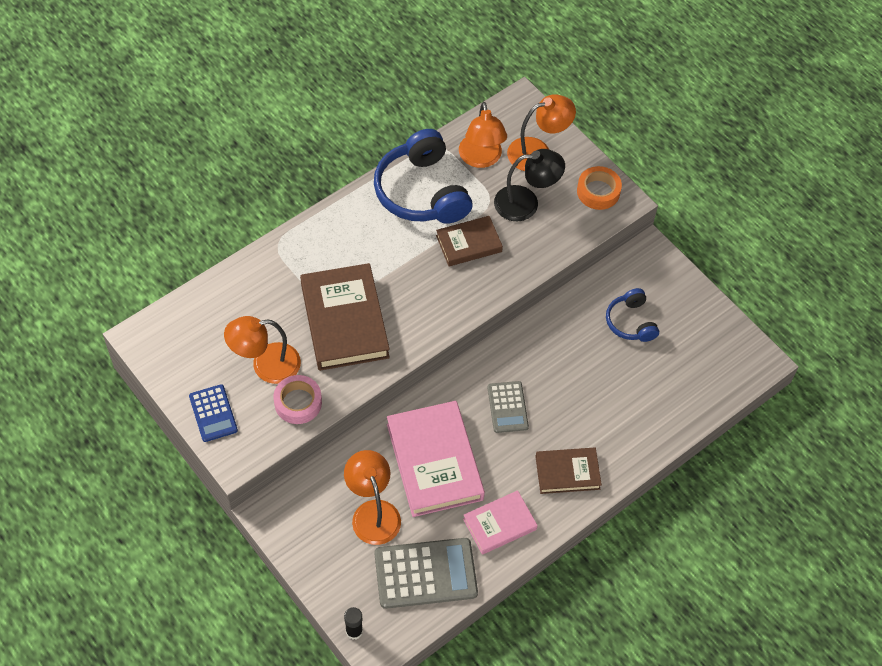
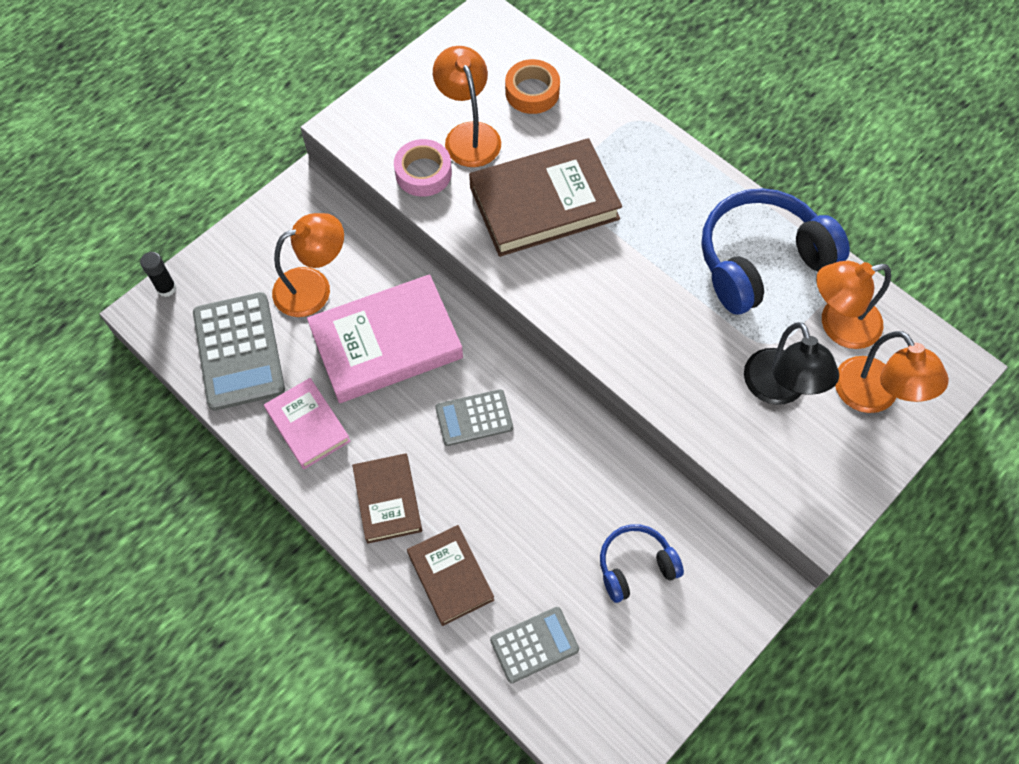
camera: 85 degrees right, 5 degrees up
blue calculator [189,384,238,442] -> none
brown book [436,216,503,266] -> brown book moved to [407,525,494,626]
orange tape [577,166,622,210] -> orange tape moved to [505,59,560,114]
none -> grey calculator [490,607,579,683]

